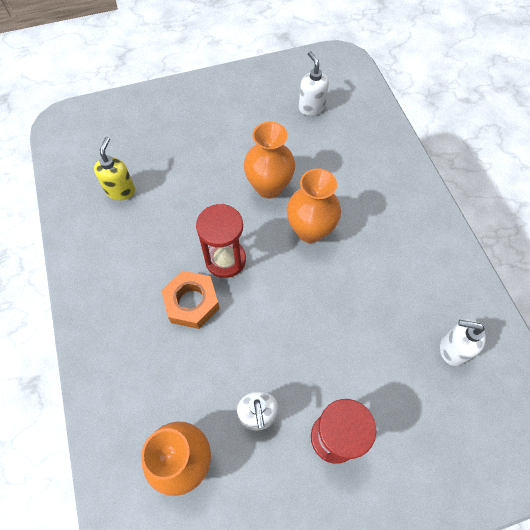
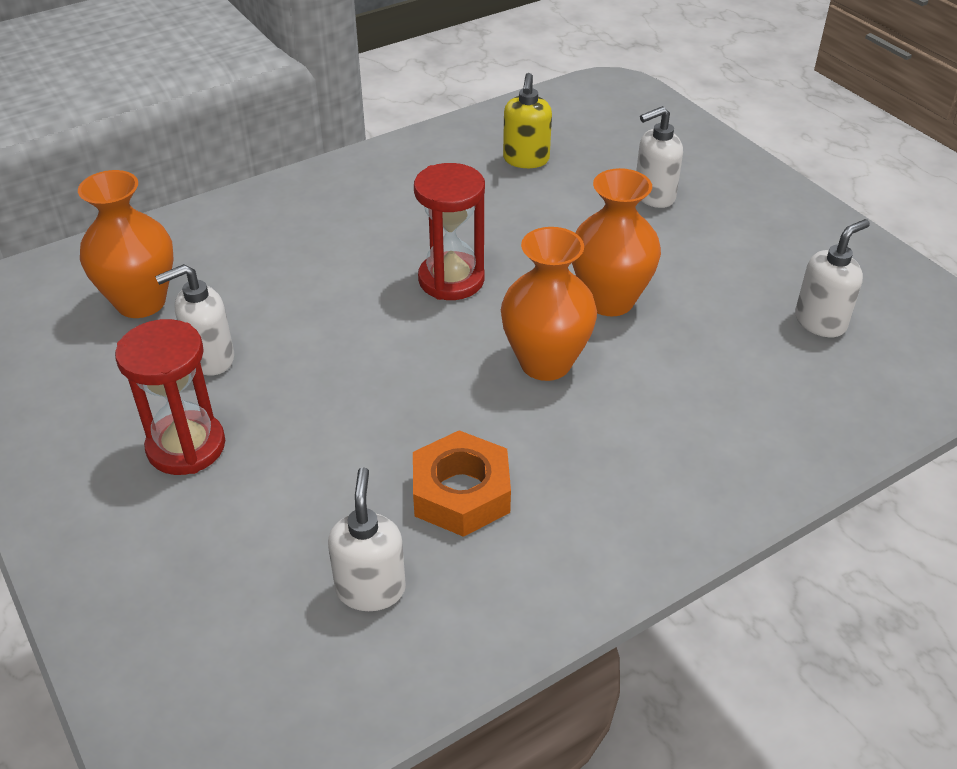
camera: 75 degrees right, 20 degrees down
yellow soap dispenser [94,137,135,200] -> yellow soap dispenser turned 105 degrees clockwise [503,73,552,168]
orange nut [161,271,220,329] -> orange nut moved to [413,430,511,537]
none -> white soap dispenser [636,106,683,208]

